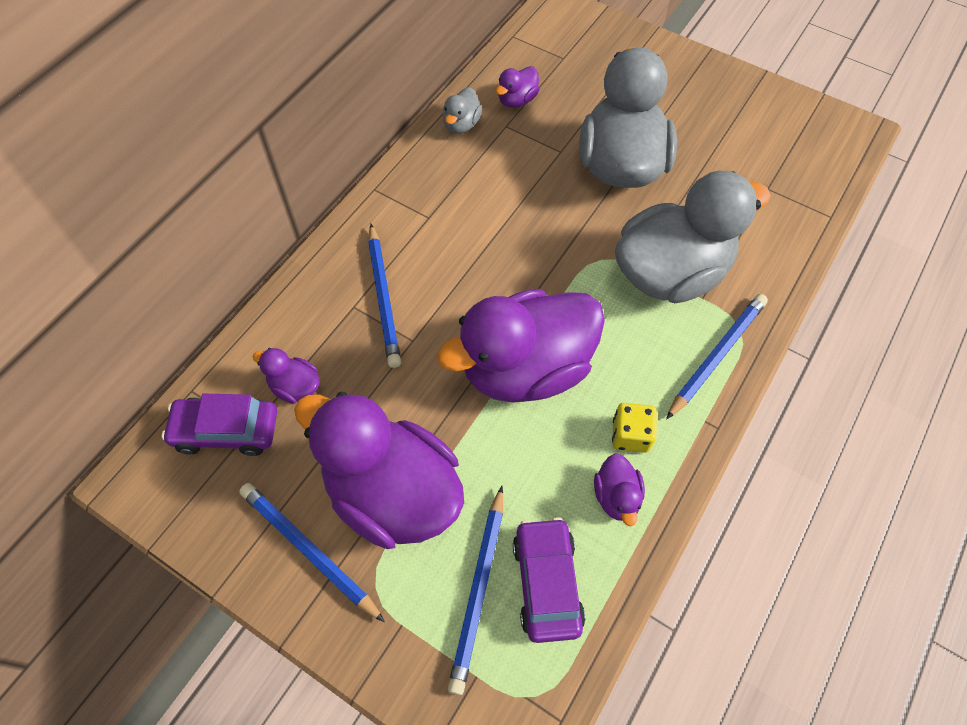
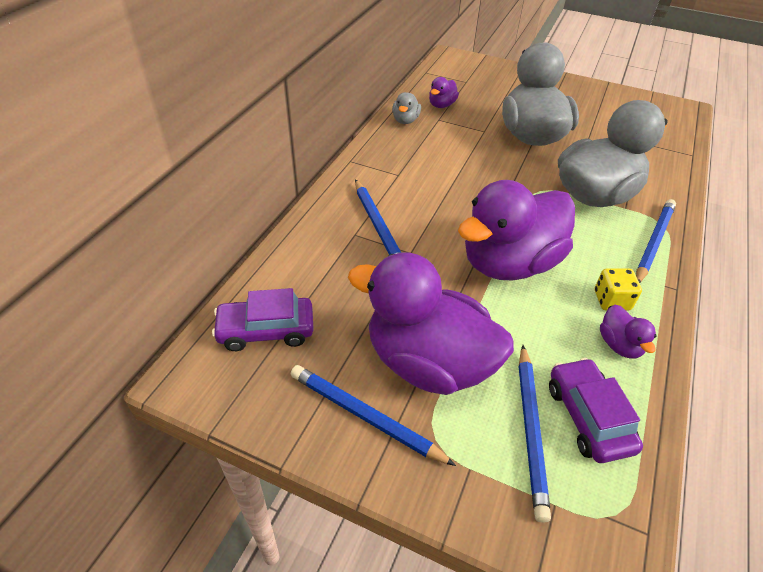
camera: 10 degrees left, 15 degrees down
purple duck [253,348,319,404] -> none

